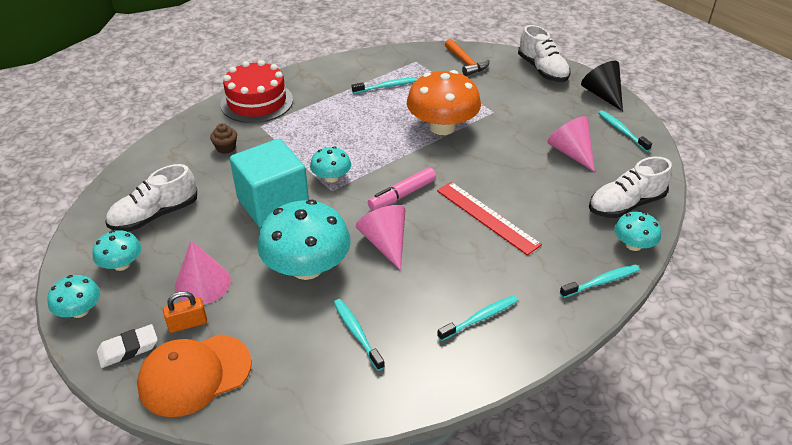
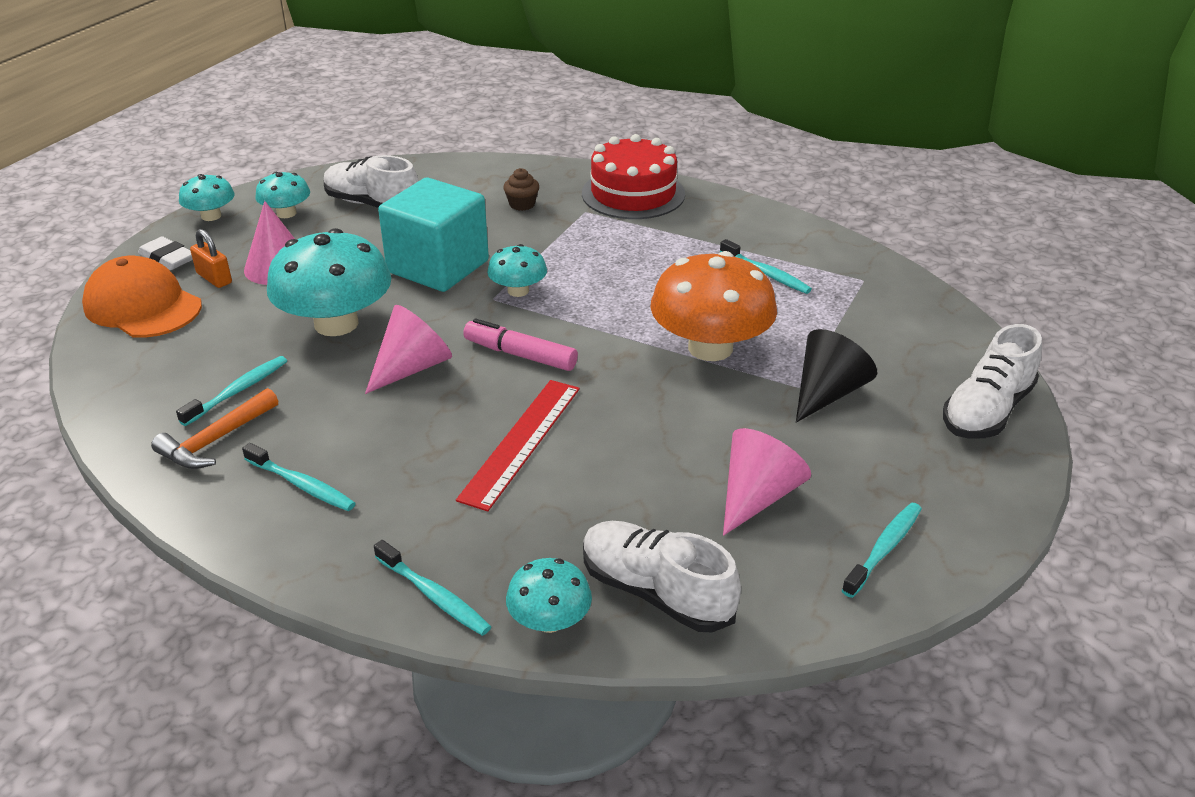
camera: 65 degrees right, 5 degrees down
orange hammer [445,39,490,76] -> orange hammer moved to [151,388,278,469]
black cone [581,61,623,111] -> black cone moved to [796,329,877,423]

